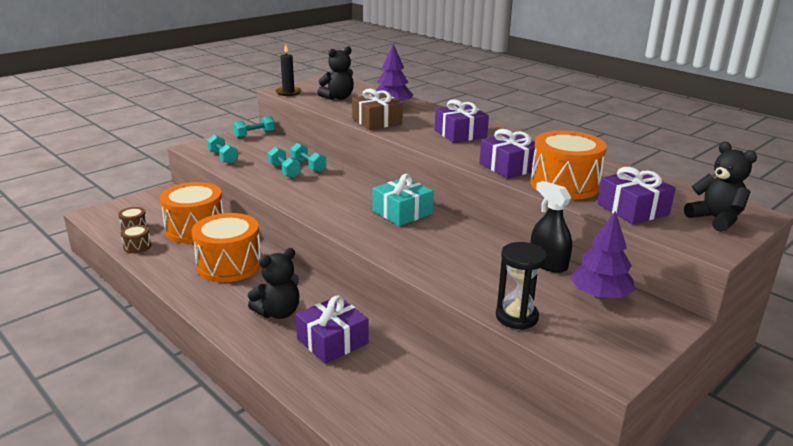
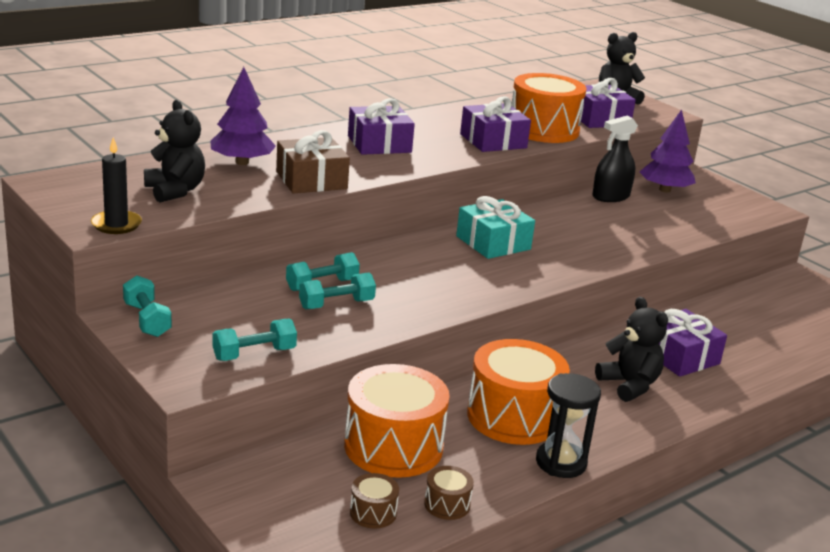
camera: 85 degrees left, 0 degrees up
black hourglass [496,242,547,330] -> black hourglass moved to [536,373,601,478]

